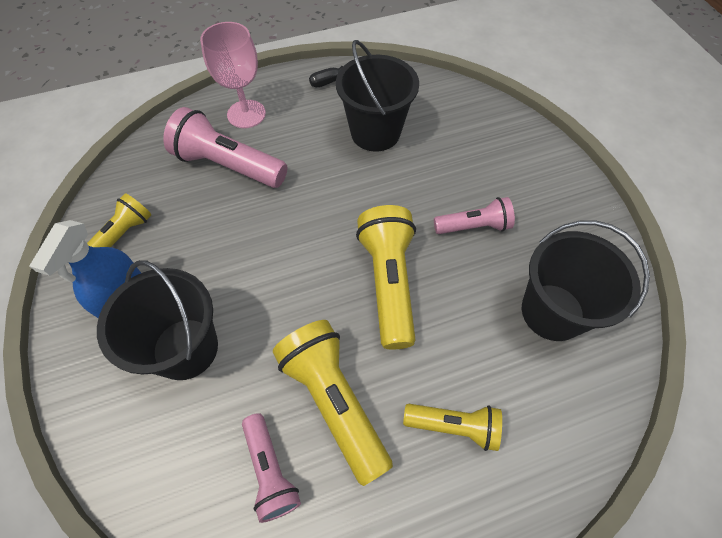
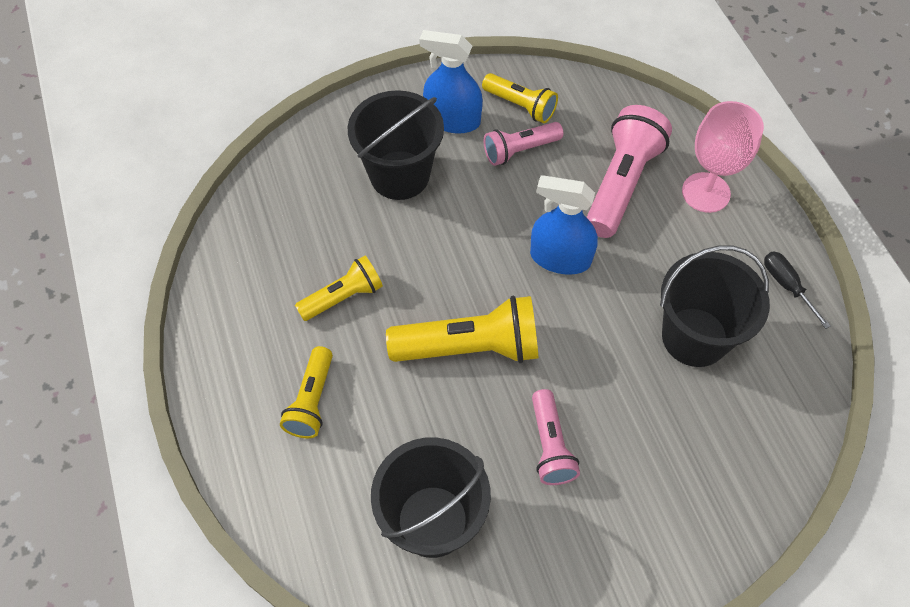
camera: 90 degrees right, 0 degrees up
pink flashlight [242,413,301,523] -> pink flashlight moved to [484,122,563,166]
yellow flashlight [273,320,393,486] -> yellow flashlight [295,256,383,321], size x0.60
none -> blue spray bottle [530,175,598,275]

